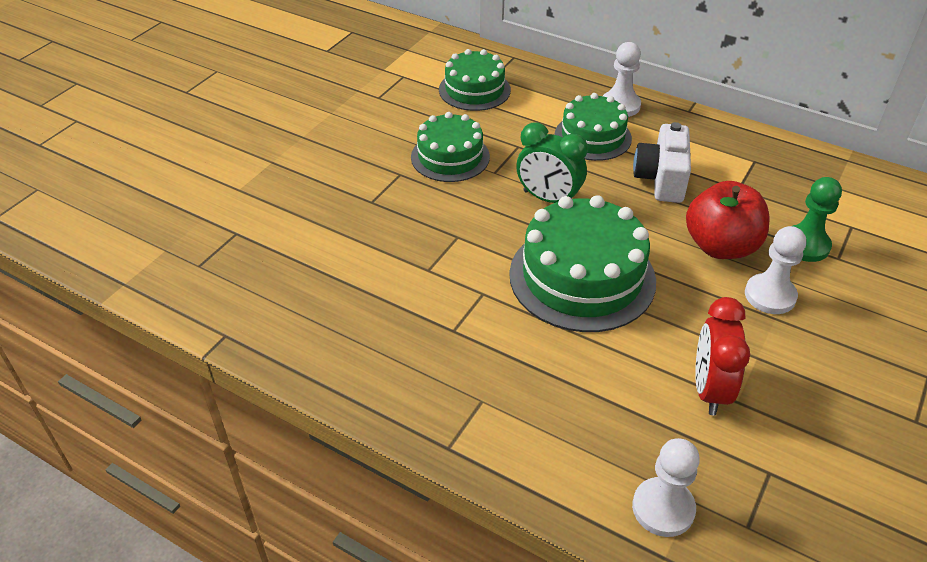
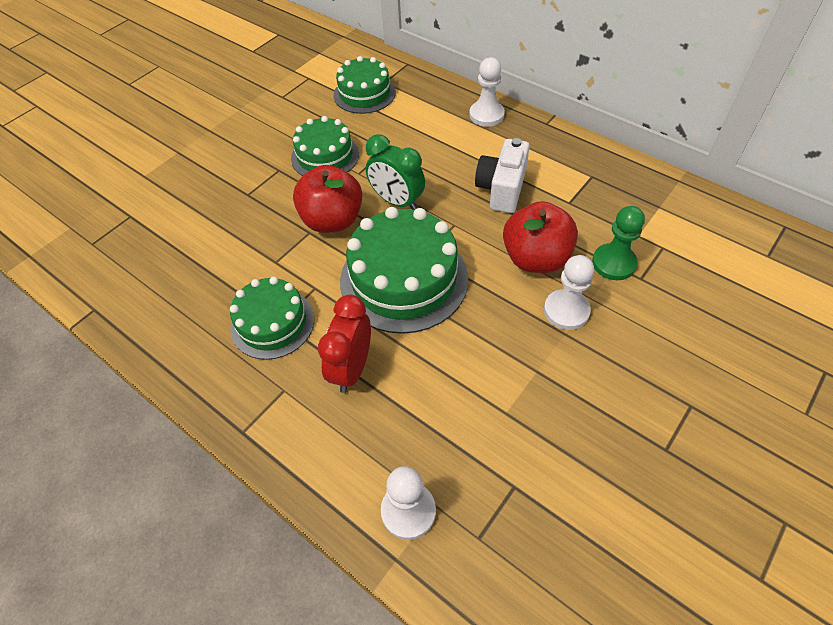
camera: 10 degrees right, 10 degrees up
green cake [555,93,632,161] -> green cake moved to [230,277,314,360]
red clock [695,297,750,416] -> red clock moved to [318,295,371,393]
none -> red apple [293,165,362,233]

